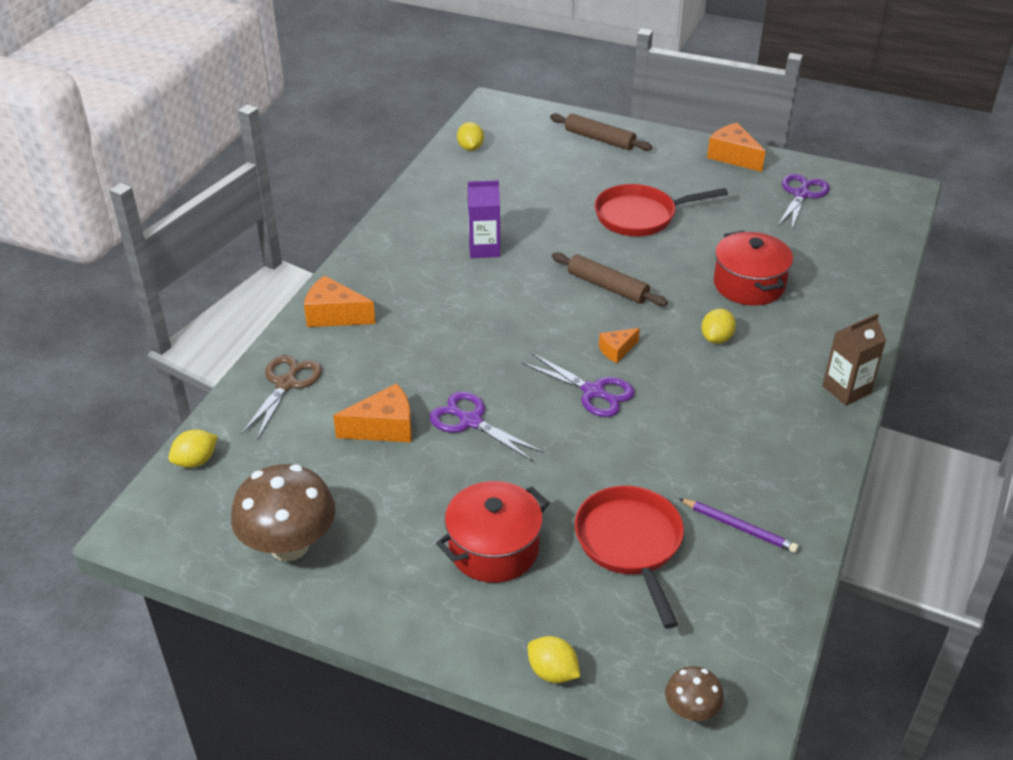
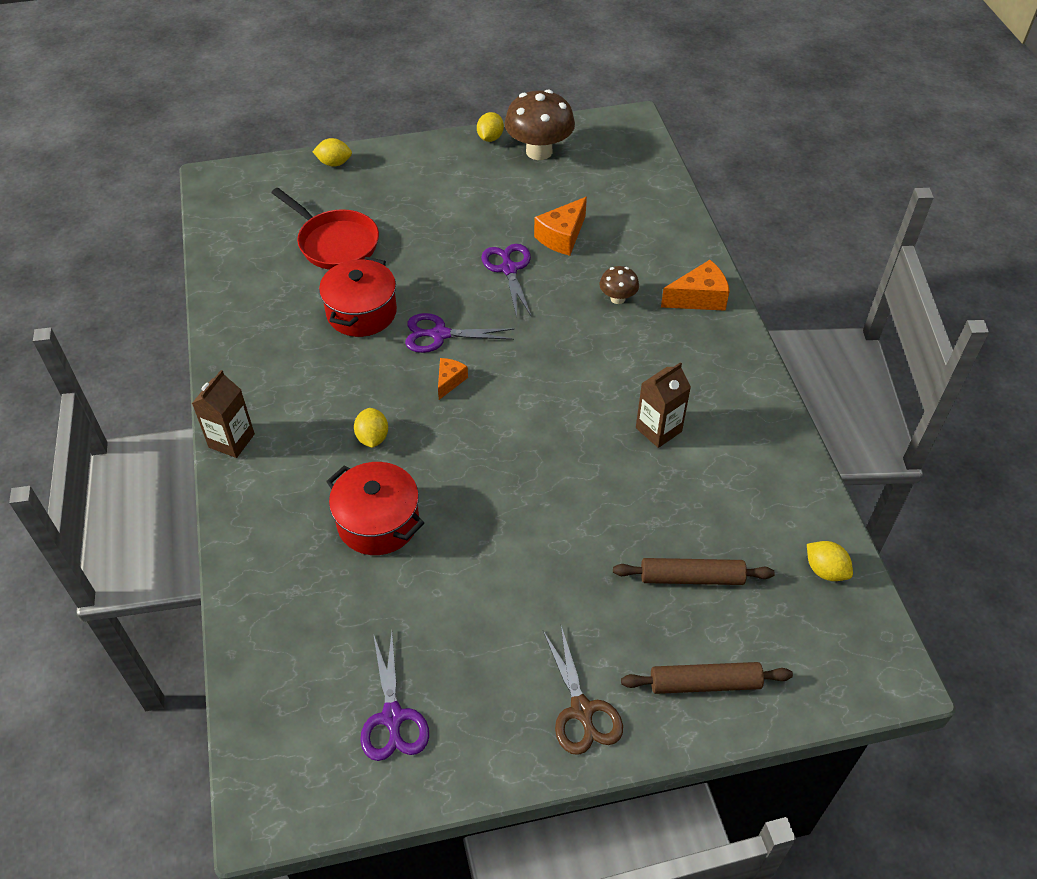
camera: 145 degrees right, 10 degrees up
yellow lemon [168,429,218,468] -> yellow lemon moved to [477,112,504,142]
brown scissors [241,355,322,440] -> brown scissors moved to [543,626,623,755]
purple scissors [429,391,544,462] -> purple scissors turned 105 degrees counterclockwise [481,244,532,318]
red pot [436,481,550,583] -> red pot moved to [319,257,397,337]
purple carton [468,180,500,258] -> brown carton [636,362,691,448]
brown rolling pin [552,252,668,306] -> brown rolling pin moved to [613,558,775,585]
red pan [595,184,728,236] -> none
brown mushroom [665,666,724,721] -> brown mushroom moved to [599,266,639,304]
purple pencil [679,498,798,553] -> none
orange cheese [707,123,766,172] -> none

